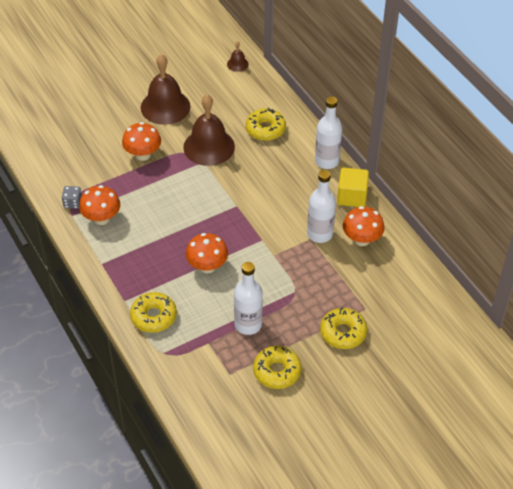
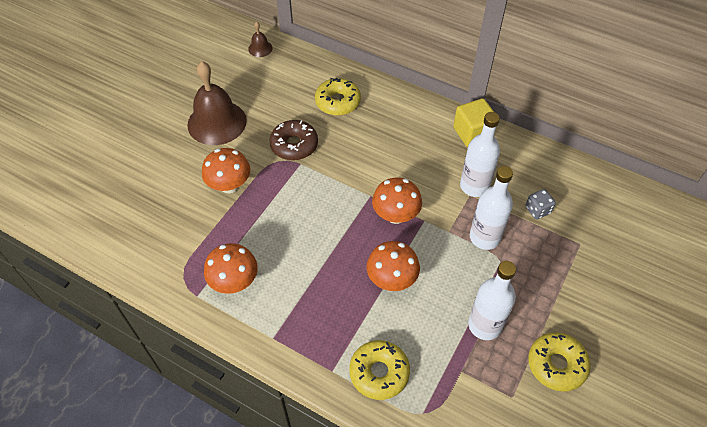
camera: 30 degrees left, 5 degrees up
grey dice [62,186,82,209] -> grey dice moved to [525,189,556,219]
brown bell [183,95,235,166] -> brown donut [269,120,318,160]
white bottle [315,96,342,169] -> white bottle moved to [470,166,513,250]
yellow donut [320,307,367,349] -> none
orange mushroom [343,206,384,246] -> orange mushroom moved to [372,178,422,224]

